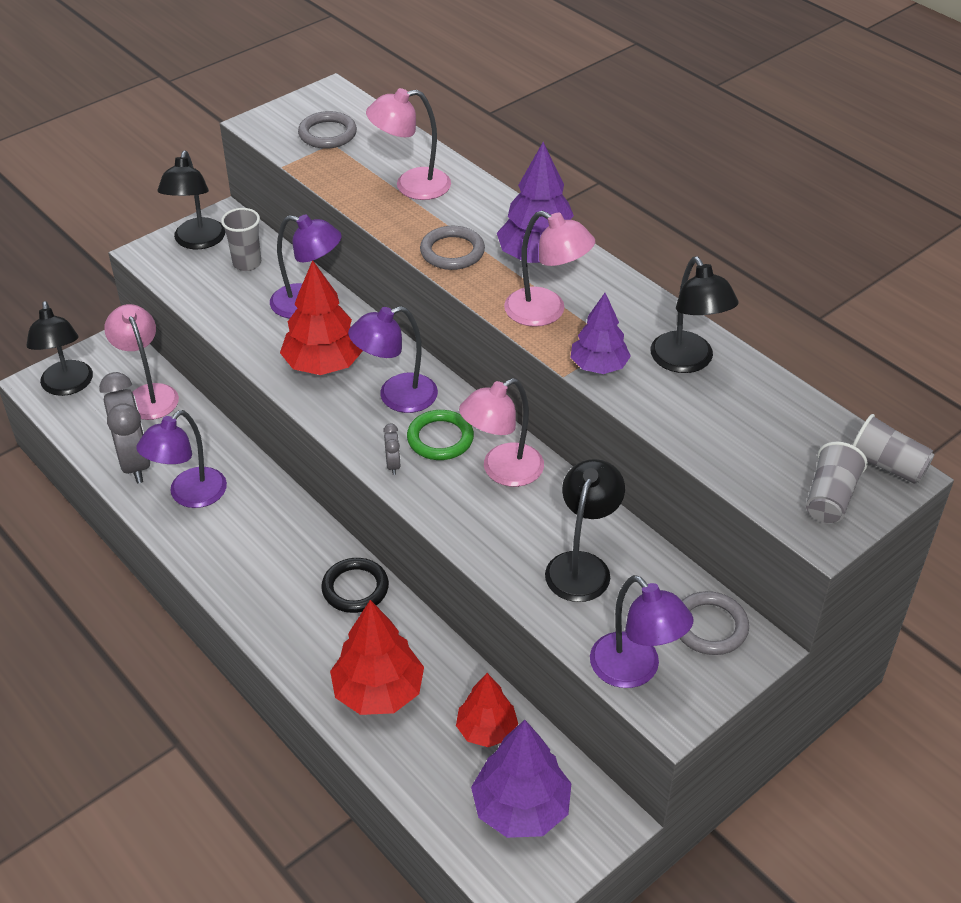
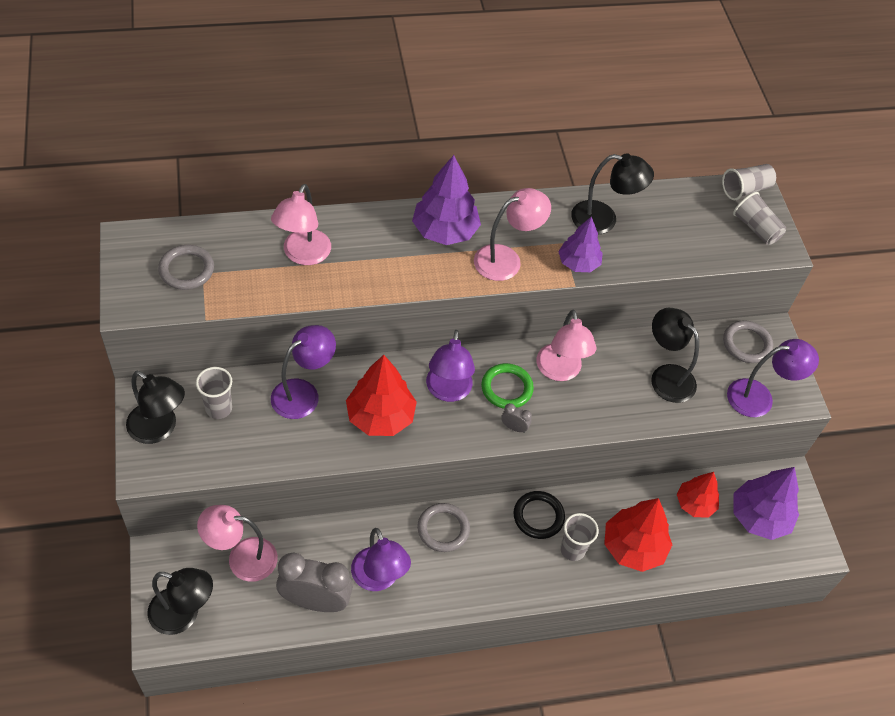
camera: 65 degrees left, 10 degrees up
grey ring [420,226,485,270] -> grey ring moved to [417,503,470,552]
none -> grey cup [560,513,599,561]

